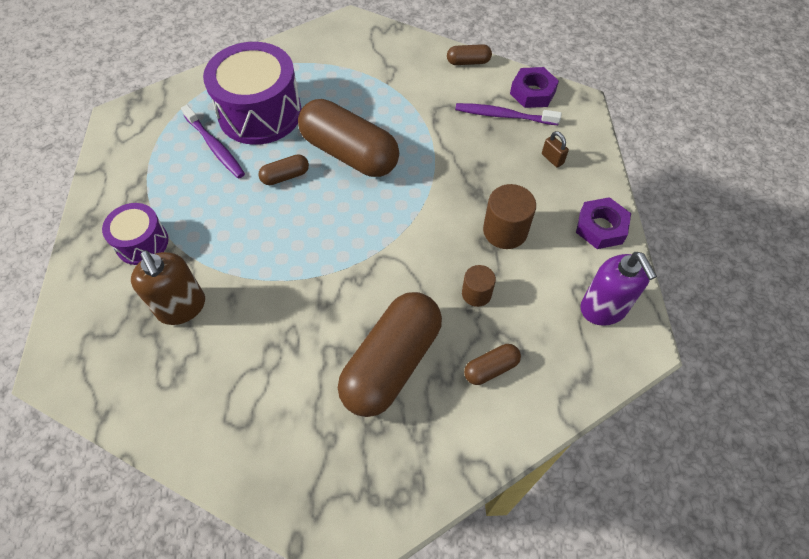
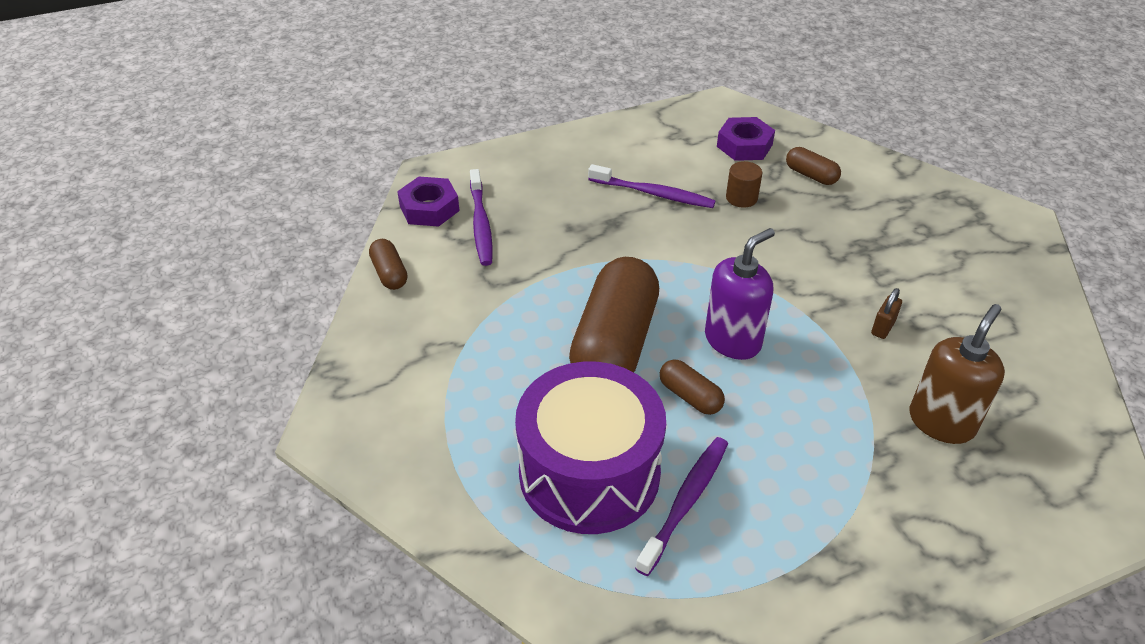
camera: 110 degrees left, 15 degrees down
purple drum [102,203,168,265] -> none
brown capsule [338,292,442,417] -> none
brown cylinder [483,184,536,249] -> purple toothbrush [588,164,716,208]
brown padlock [542,131,569,168] -> brown padlock moved to [871,288,902,339]
purple nut [576,197,631,249] -> purple nut moved to [717,117,775,161]
purple soap dispenser [580,252,657,326] -> purple soap dispenser moved to [705,228,775,360]

